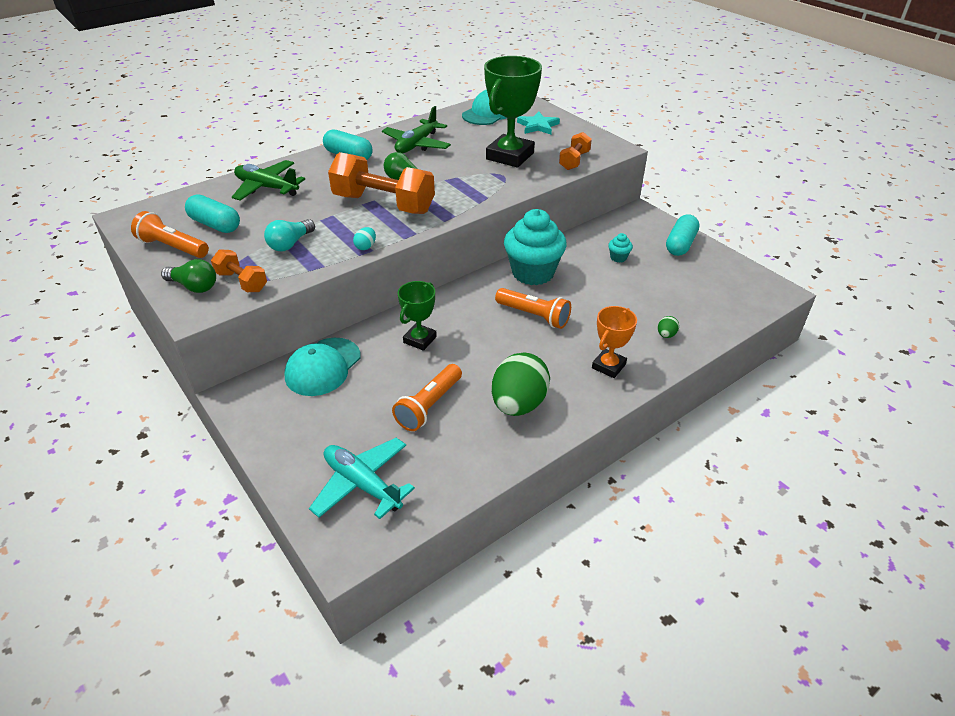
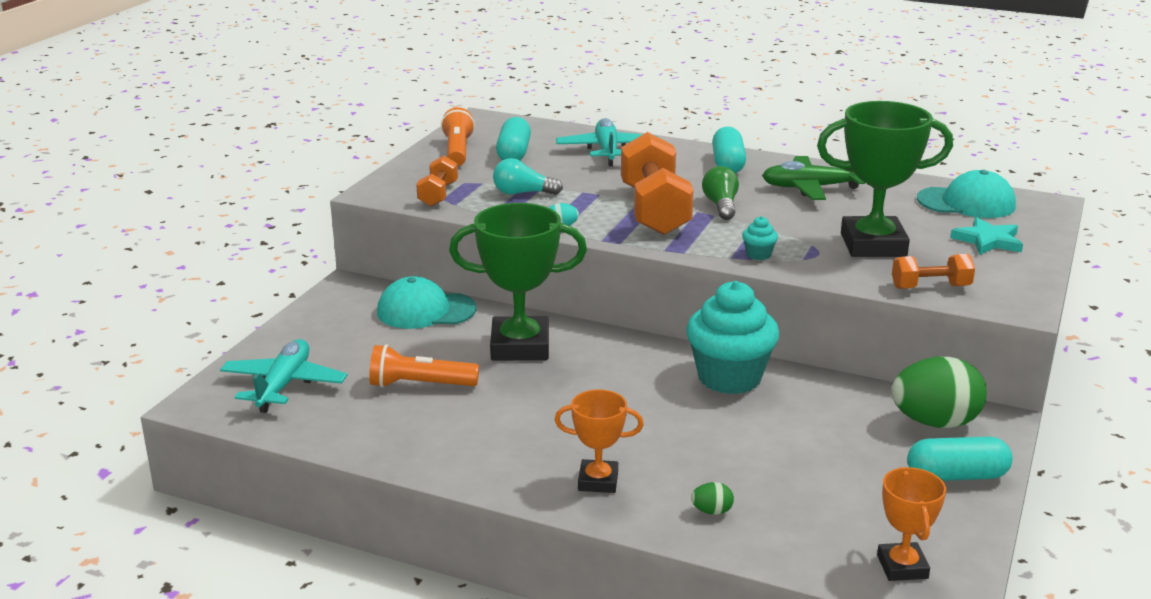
camera: 60 degrees right, 15 degrees down
green light bulb [161,259,216,293] -> none
green plane [232,160,305,201] -> turquoise plane [556,118,658,166]
green trophy [398,281,437,351] -> green trophy [449,203,587,361], size x1.80
green egg [492,352,550,416] -> green egg moved to [891,356,987,428]
orange flashlight [495,288,571,329] -> none
turquoise cupcake [608,233,633,262] -> turquoise cupcake moved to [742,216,778,260]
none -> orange trophy [877,467,946,581]

